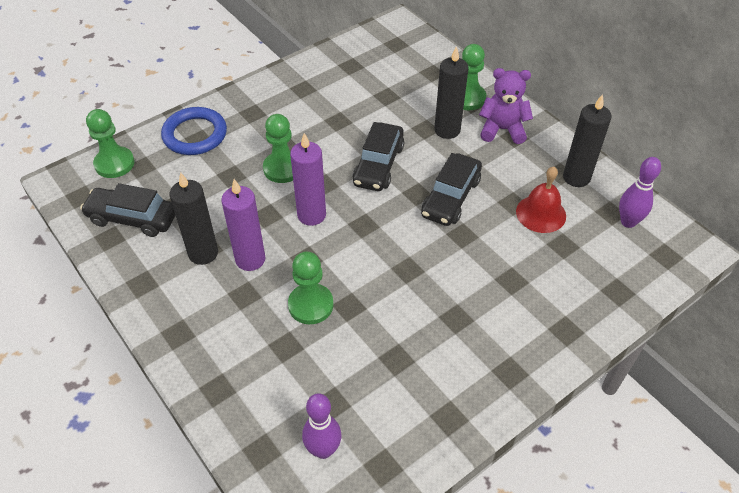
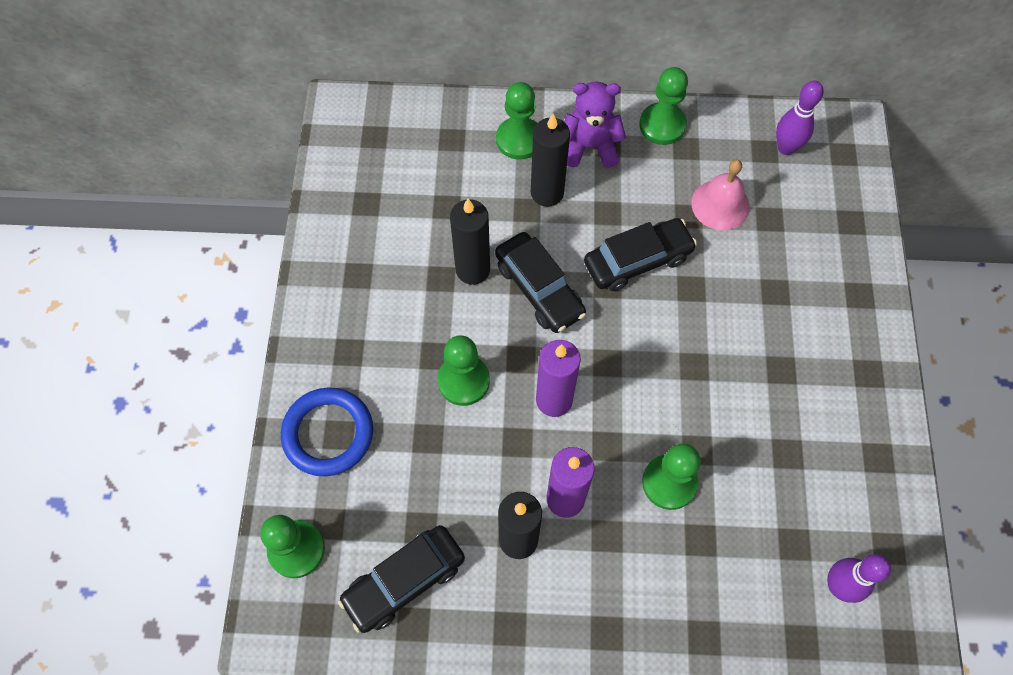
camera: 50 degrees left, 15 degrees up
black car [421,153,482,226] -> black car turned 90 degrees counterclockwise [584,218,697,291]
purple teddy bear [479,68,533,144] -> purple teddy bear turned 45 degrees clockwise [564,81,626,168]
red bell [516,167,566,233] -> pink bell [691,160,750,231]
black candle [563,94,612,187] -> black candle moved to [450,199,490,285]
none -> green pawn [639,67,688,145]

